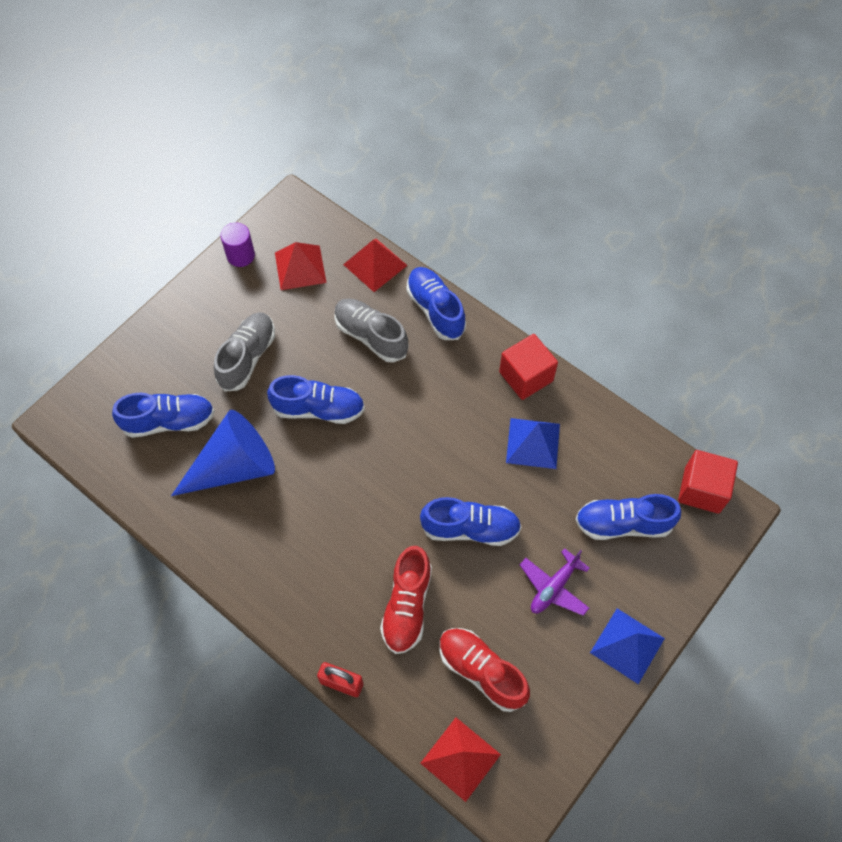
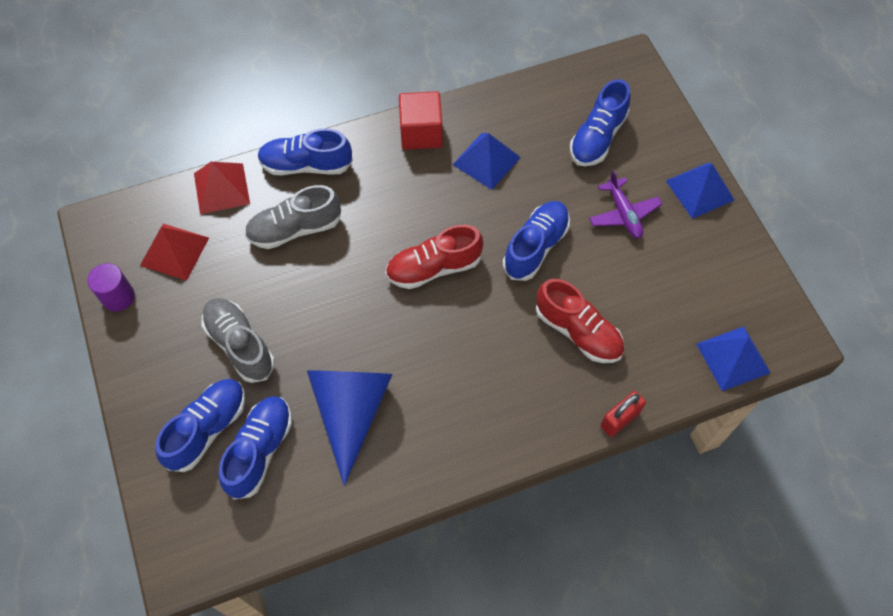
camera: 60 degrees left, 0 degrees up
blue shoe [267,375,365,424] -> blue shoe moved to [155,379,245,472]
red pyramid [420,718,501,802] -> blue pyramid [696,326,771,391]
red shoe [440,628,530,712] -> red shoe moved to [385,225,483,289]
red cube [678,450,738,514] -> none

